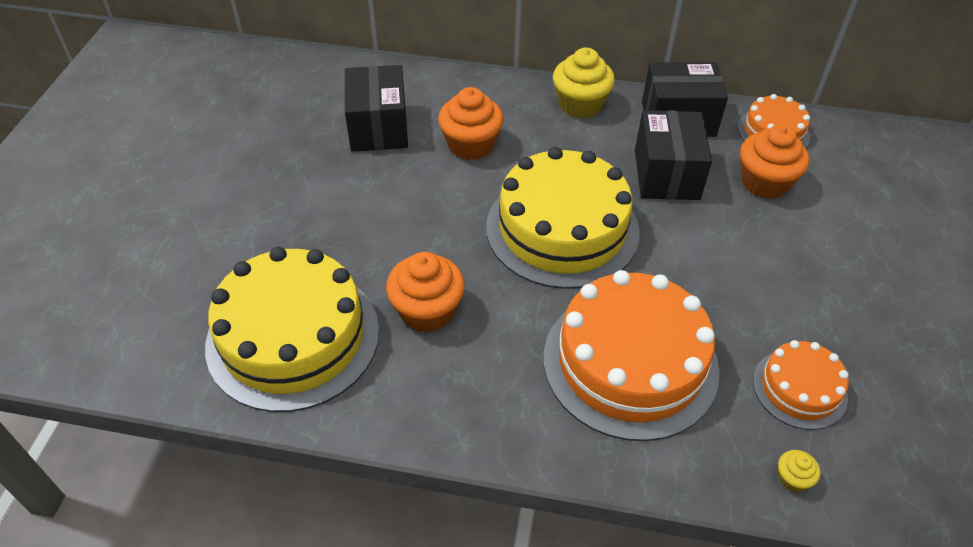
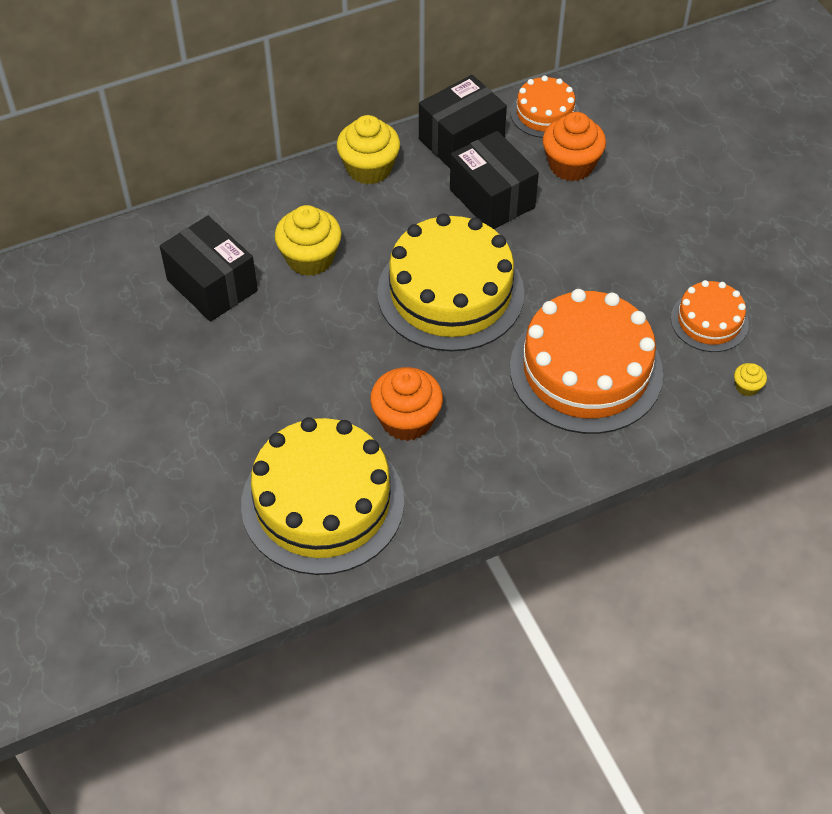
camera: 35 degrees left, 5 degrees up
orange cupcake [438,87,504,160] -> yellow cupcake [275,205,342,276]

